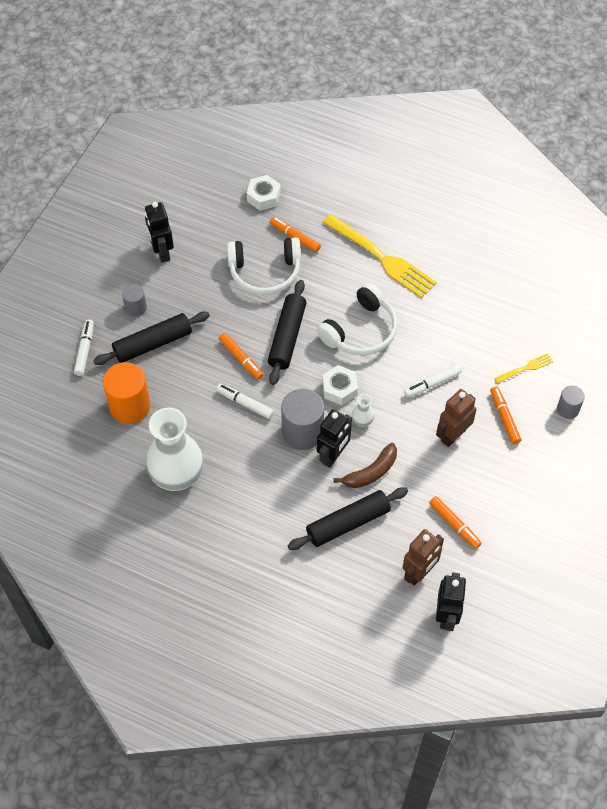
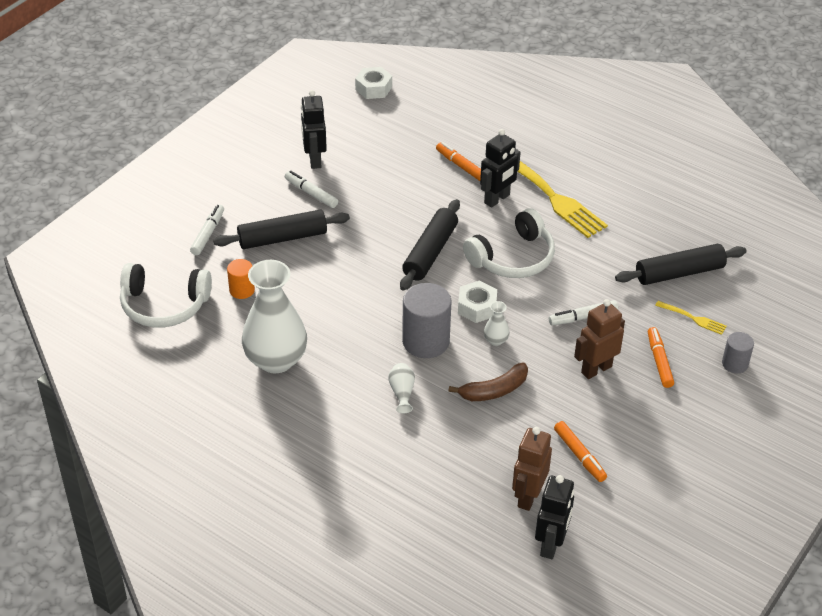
camera: 10 degrees right, 15 degrees down
orange cylinder [103,362,150,424] -> orange cylinder [227,259,255,299], size x0.55
grey cylinder [122,284,147,317] -> none
white marker [216,384,274,419] -> white marker moved to [285,171,338,208]
orange marker [219,333,264,380] -> none
white headphones [227,237,301,295] -> white headphones moved to [120,263,212,328]
white nut [247,175,280,211] -> white nut moved to [355,67,392,99]
black rolling pin [288,487,408,550] -> black rolling pin moved to [615,244,747,285]
black robot [317,409,352,468] -> black robot moved to [480,129,521,208]
brown robot [403,529,444,586] -> brown robot turned 150 degrees clockwise [512,427,552,511]
yellow fork [494,353,553,384] -> yellow fork turned 45 degrees clockwise [655,301,727,335]
none -> white vase [388,363,415,414]

